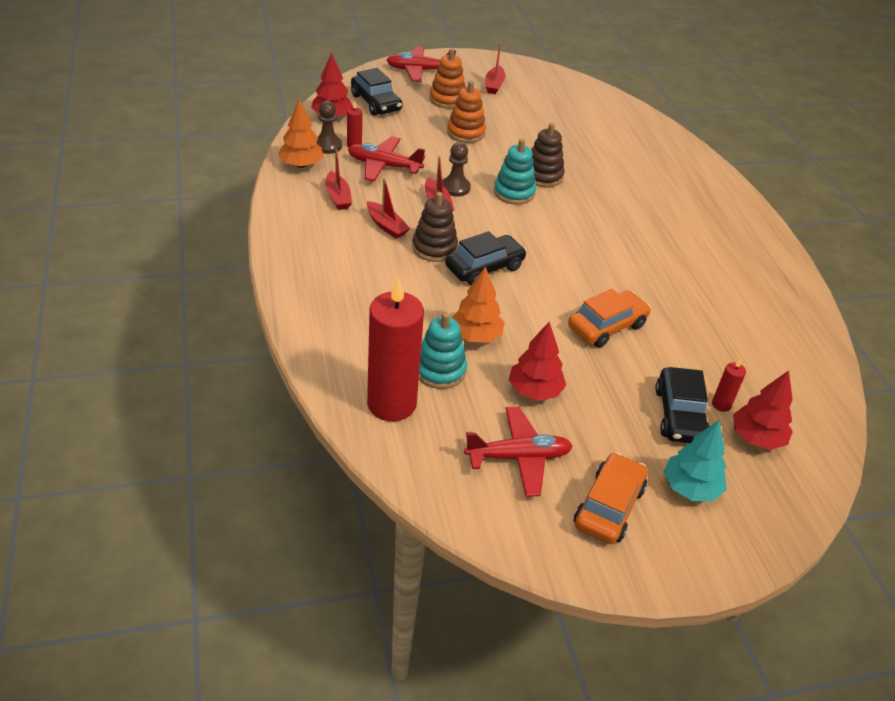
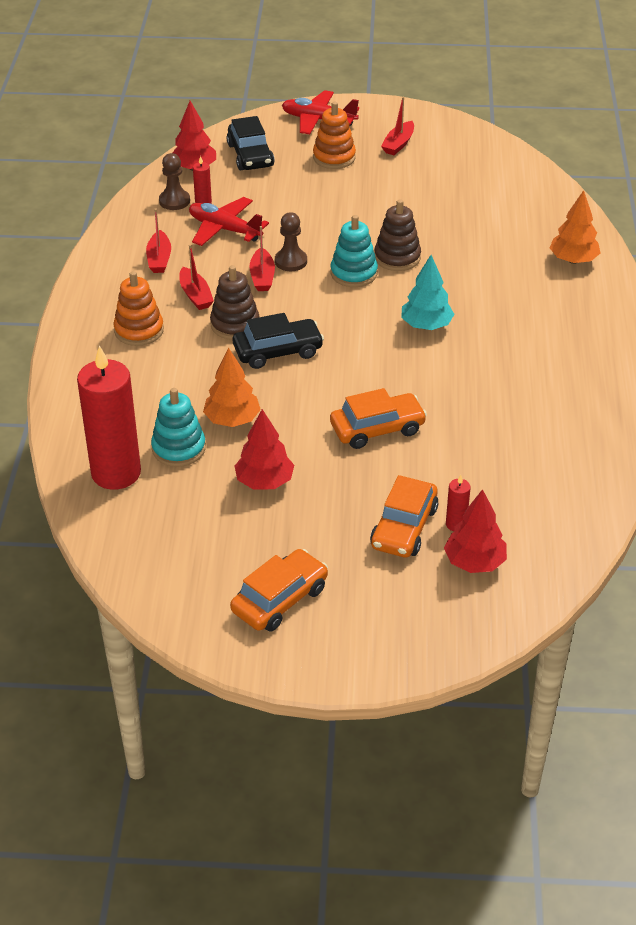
camera: 20 degrees right, 0 degrees up
orange tree [278,99,324,168] -> orange tree moved to [550,190,600,264]
orange stacking toy [447,81,486,143] -> orange stacking toy moved to [113,271,164,346]
red plane [464,407,572,497] -> none
black car [655,367,710,443] -> orange car [370,475,438,558]
turquoise tree [664,420,727,501] -> turquoise tree moved to [401,255,454,330]

